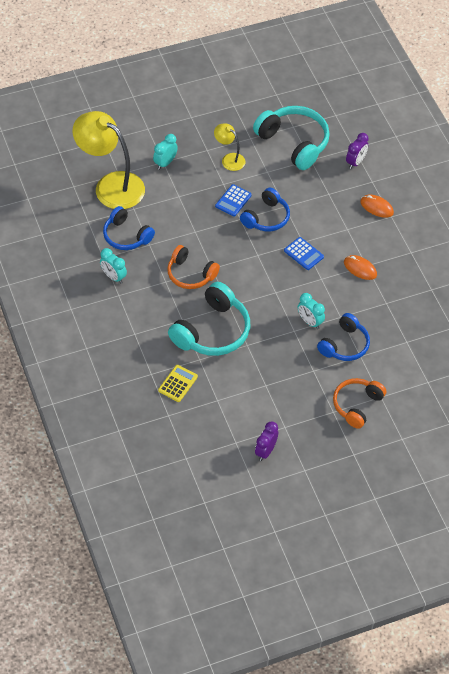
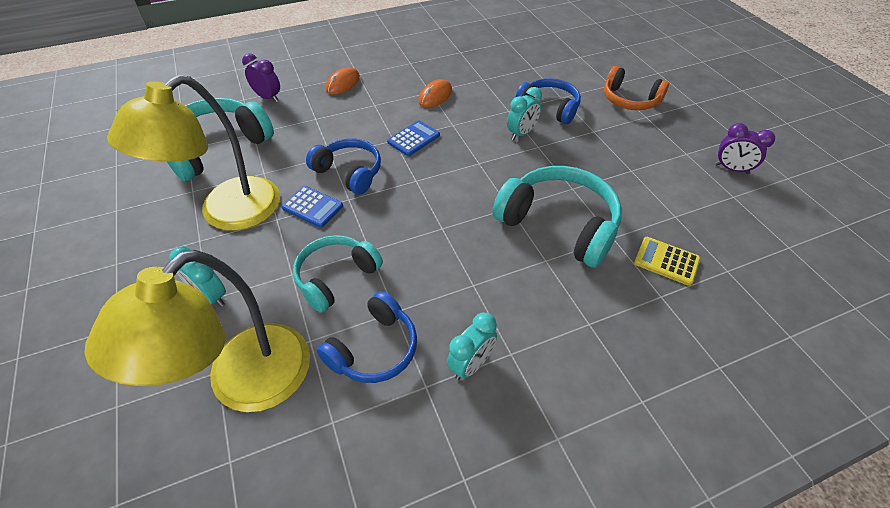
camera: 90 degrees left, 5 degrees down
orange headphones [167,245,220,289] -> none
yellow lamp [214,123,245,171] -> yellow lamp [107,75,280,231], size x2.06
none -> turquoise headphones [293,235,383,313]

